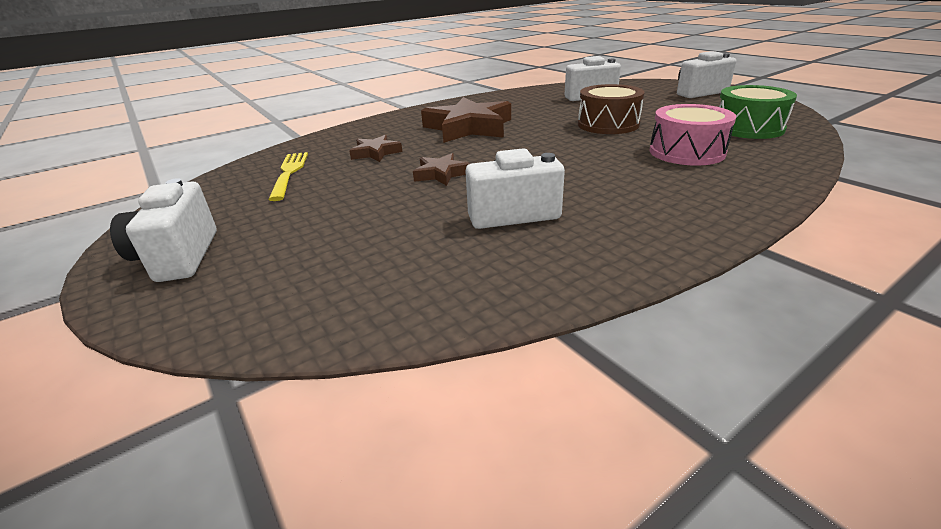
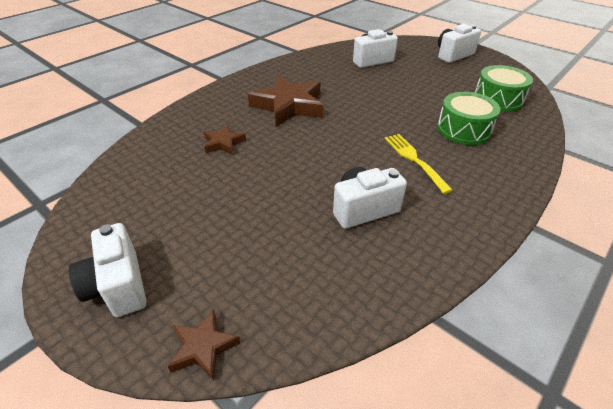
camera: 15 degrees left, 10 degrees up
yellow fork [268,152,308,201] -> yellow fork moved to [385,134,453,194]
brown star [413,153,471,186] -> brown star moved to [168,310,240,381]
brown drum [578,84,645,134] -> none
pink drum [649,104,737,166] -> green drum [437,92,501,145]

